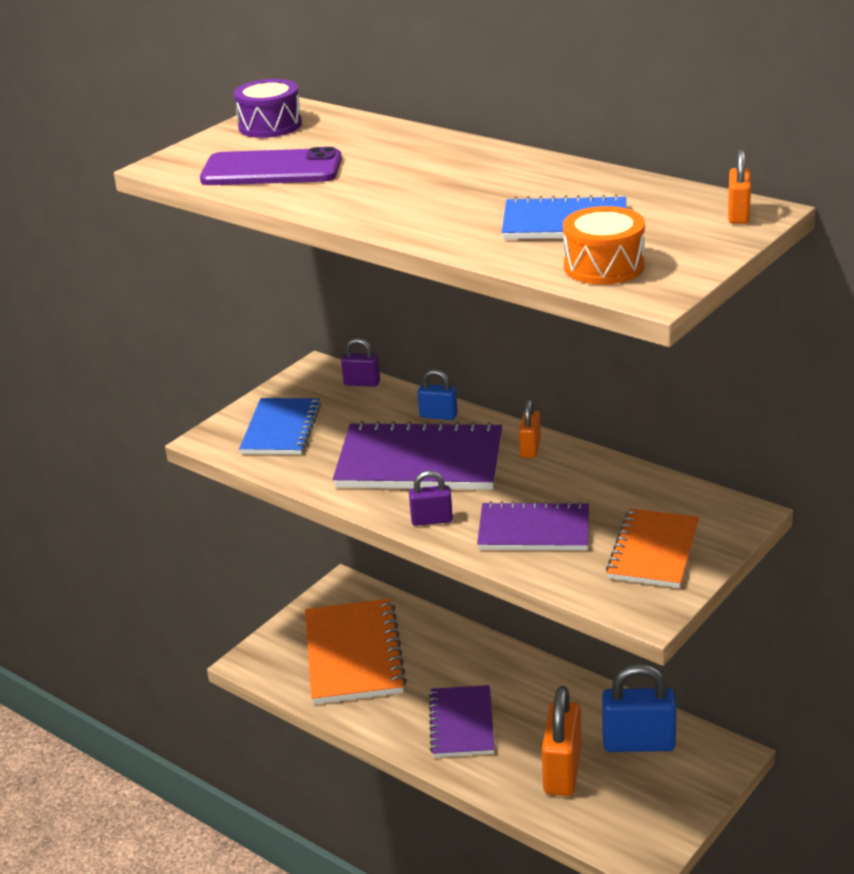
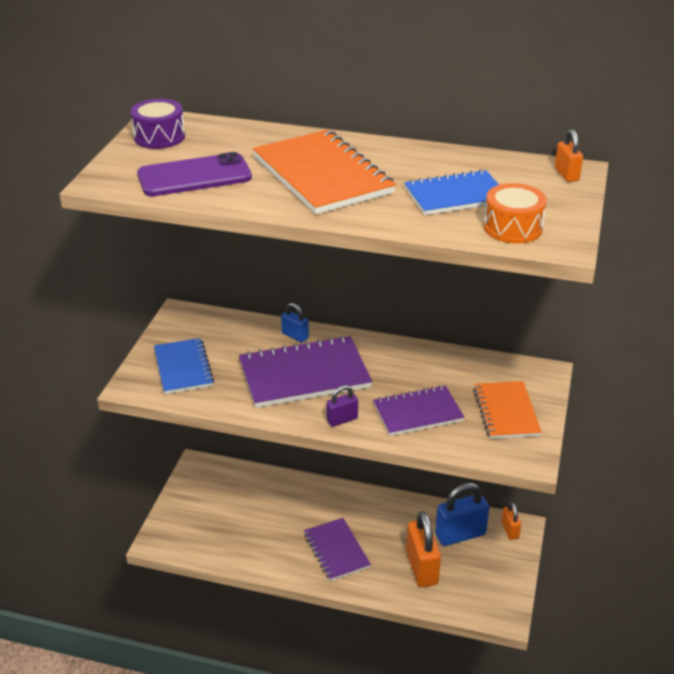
camera: 25 degrees left, 5 degrees up
orange notebook [305,599,407,704] -> orange notebook moved to [253,130,396,214]
purple padlock [341,338,380,387] -> none
blue padlock [418,369,458,420] -> blue padlock turned 45 degrees clockwise [281,303,309,343]
orange padlock [519,399,541,458] -> orange padlock moved to [502,502,521,540]

